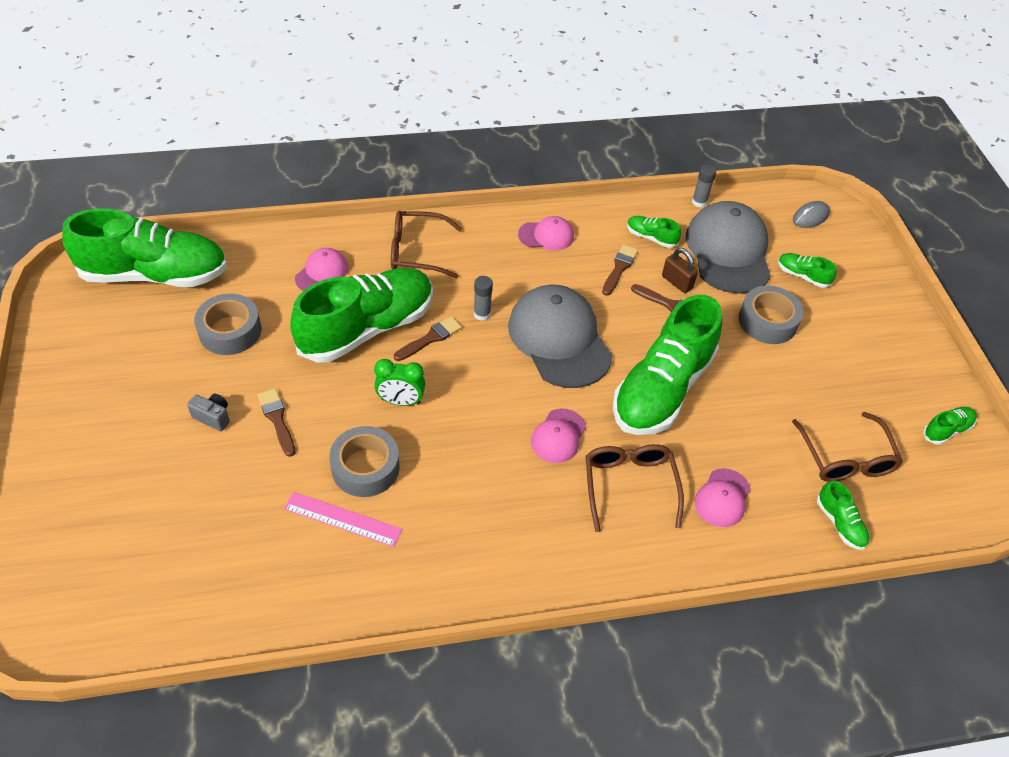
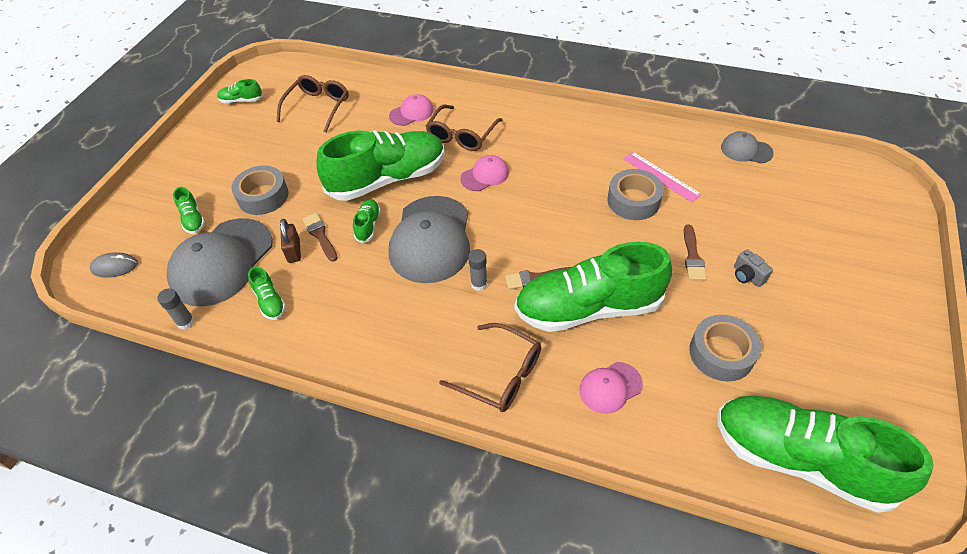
camera: 145 degrees left, 0 degrees up
green clock [374,359,425,406] -> none
pink cap [518,216,574,250] -> none
brown brush [602,244,638,296] -> none
green shoe [817,481,870,550] -> green shoe moved to [353,199,381,243]
none -> grey cap [721,131,774,163]

